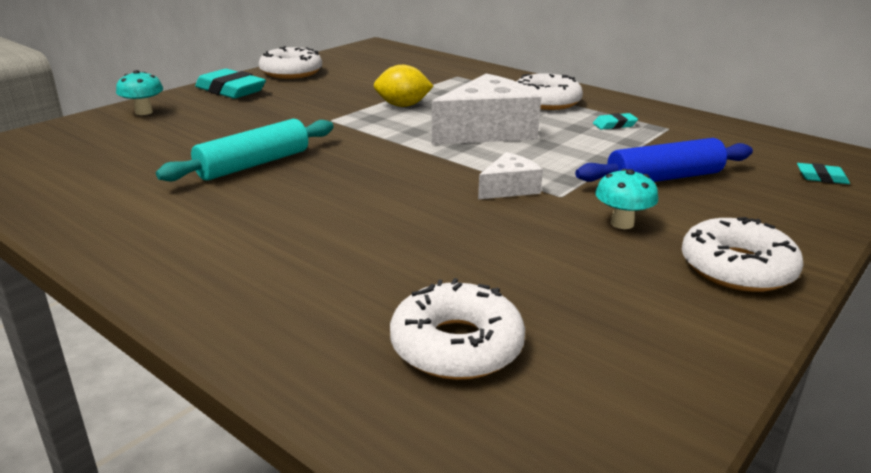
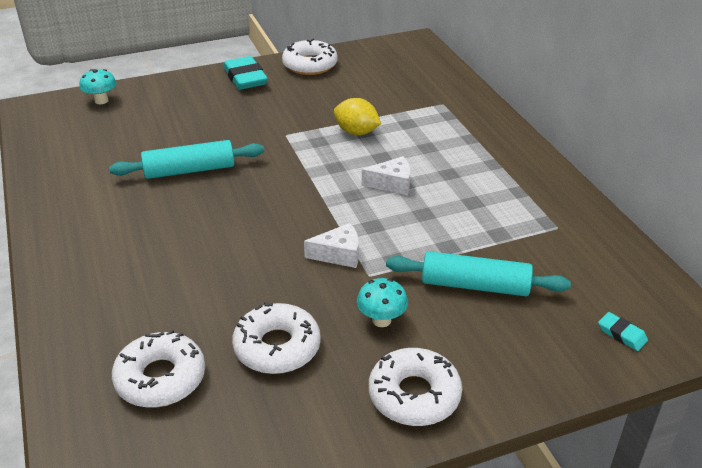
camera: 30 degrees right, 10 degrees up
turquoise mushroom [116,70,163,115] -> turquoise mushroom moved to [79,69,117,104]
white cheese [431,74,541,145] -> white cheese [362,156,411,195], size x0.51
white donut [516,73,583,110] -> white donut moved to [232,301,321,374]
blue rolling pin [575,138,753,182] -> turquoise rolling pin [386,251,571,296]
turquoise eraser [593,113,638,130] -> none

